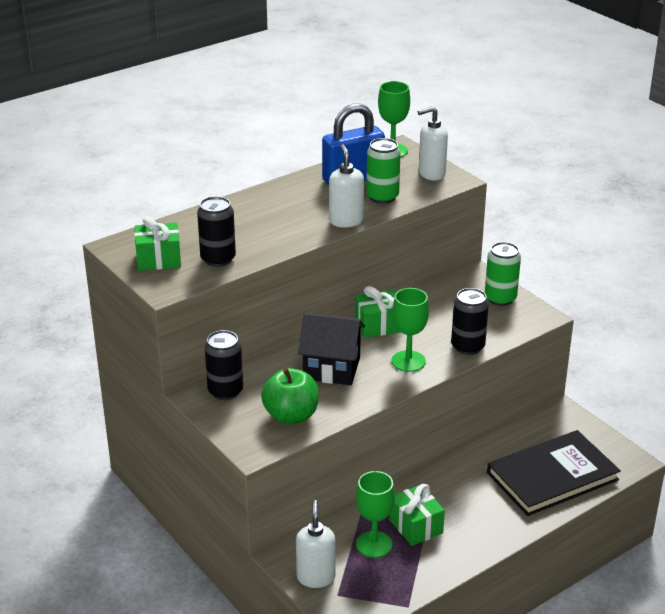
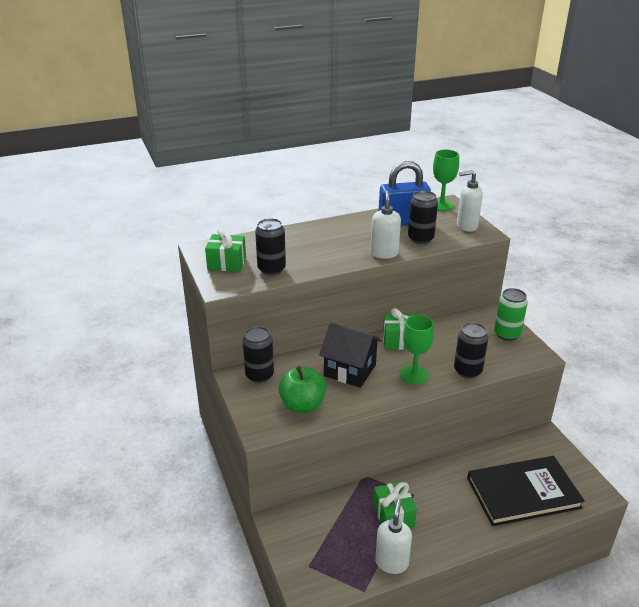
camera: 15 degrees right, 0 degrees up
white soap dispenser [296,500,336,588] -> white soap dispenser moved to [375,500,412,574]
green goblet [356,471,395,558] -> none
green can [366,138,401,204] -> black can [408,191,438,244]

